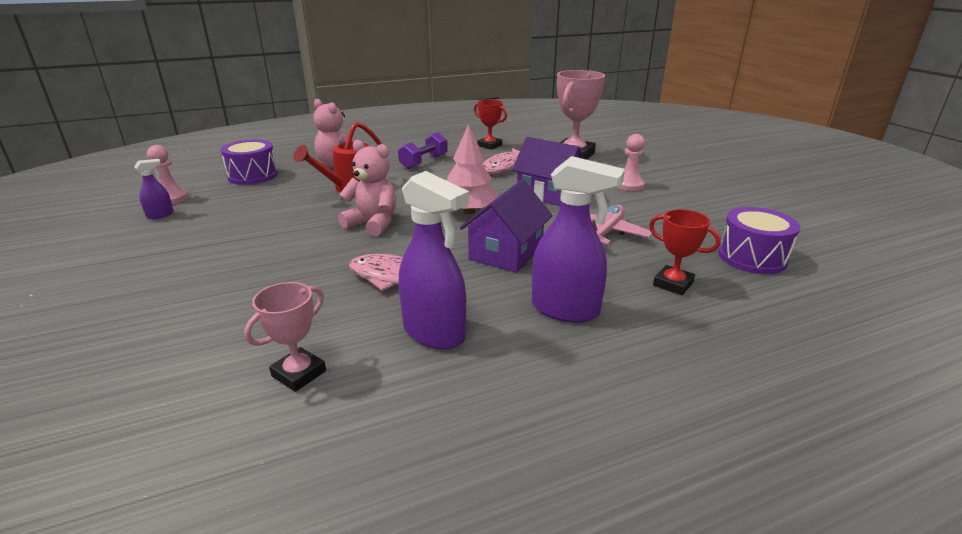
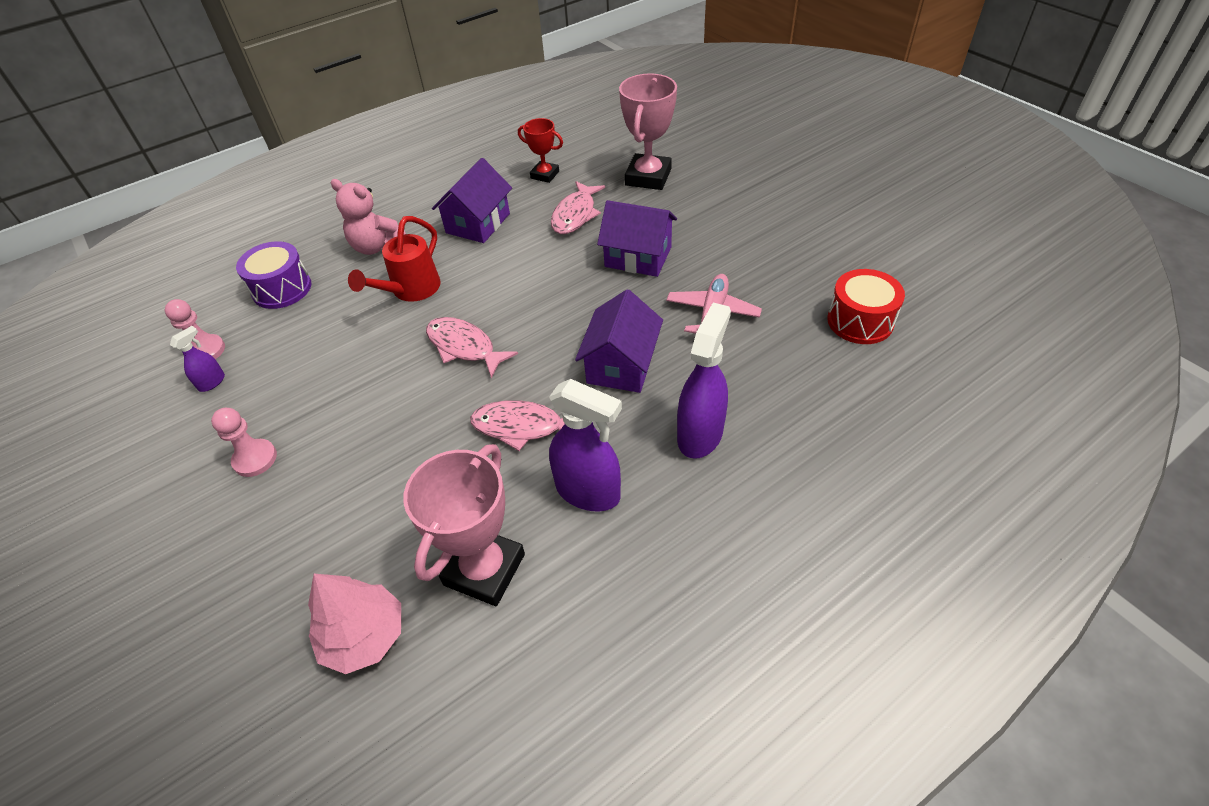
camera: 10 degrees left, 20 degrees up
pink trophy [244,282,326,392] -> pink trophy [403,444,525,606], size x1.73
pink teddy bear [338,140,397,236] -> pink fish [426,317,518,378]
purple dumbbell [398,132,448,169] -> purple house [432,158,512,243]
pink tree [447,124,498,214] -> pink tree moved to [308,574,401,674]
purple spray bottle [532,156,625,323] -> purple spray bottle turned 75 degrees counterclockwise [677,303,731,459]
pink pawn [619,134,645,191] -> pink pawn moved to [211,408,277,477]
red trophy [649,209,721,295] -> none
purple drum [718,207,800,274] -> red drum [827,269,905,344]

